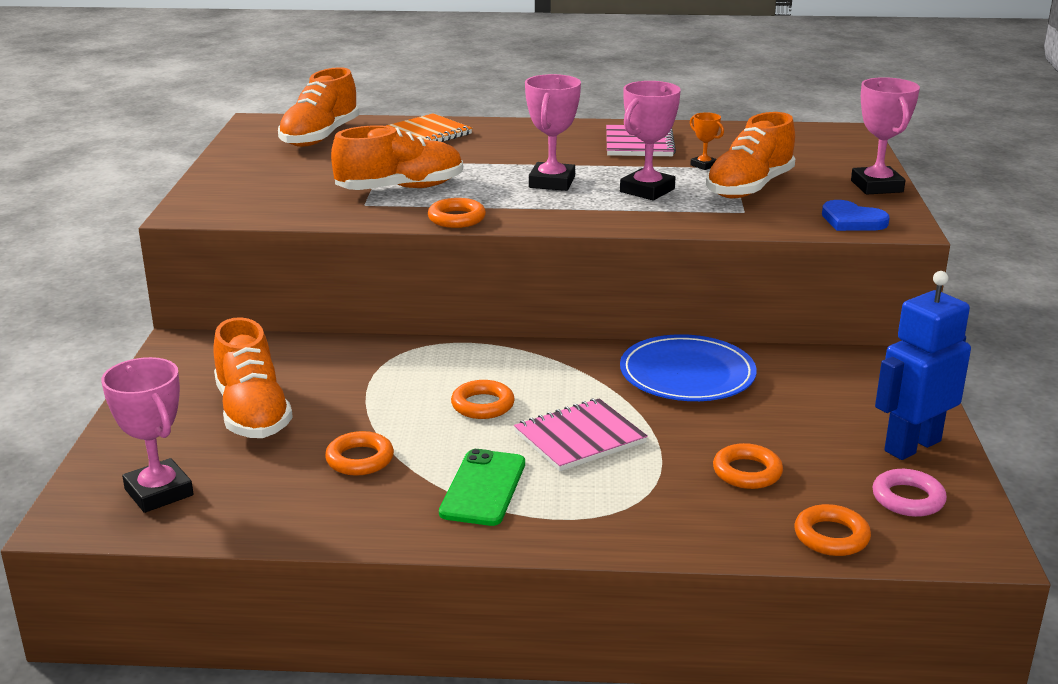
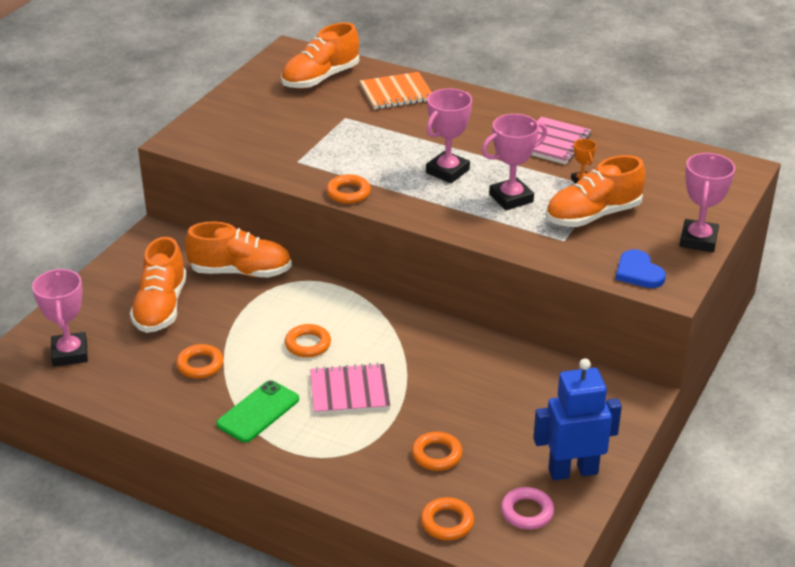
camera: 25 degrees right, 10 degrees up
orange shoe [331,125,463,190] -> orange shoe moved to [185,222,292,278]
blue plate [620,334,757,401] -> none

